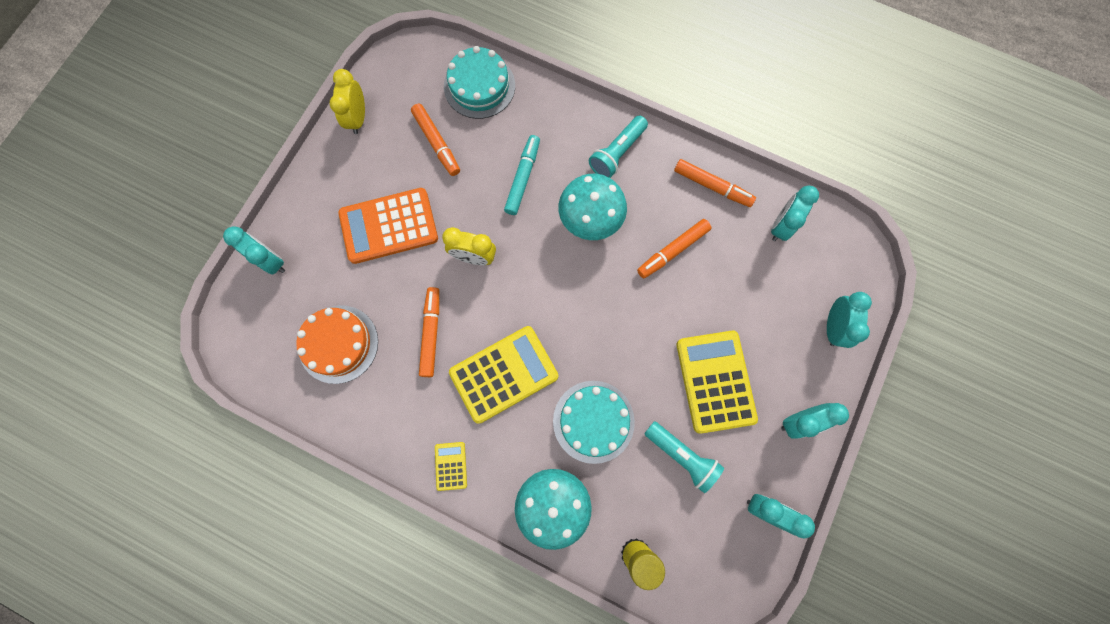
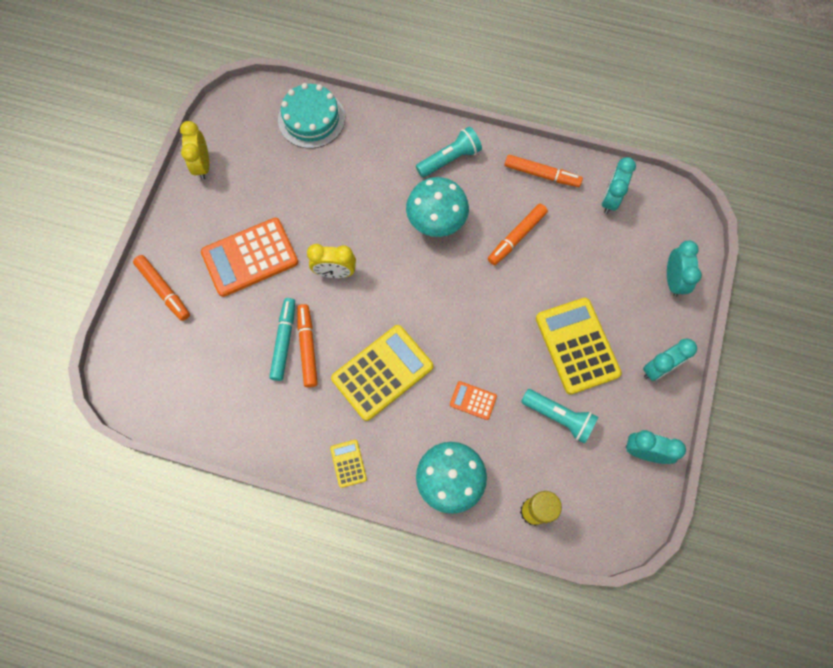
camera: 10 degrees left, 5 degrees down
turquoise clock [223,226,285,275] -> none
orange cake [296,305,378,384] -> none
orange marker [411,104,460,176] -> orange marker moved to [133,255,190,321]
turquoise marker [504,135,540,215] -> turquoise marker moved to [269,298,295,381]
turquoise cake [553,381,635,464] -> orange calculator [450,381,497,420]
turquoise flashlight [589,115,648,178] -> turquoise flashlight turned 150 degrees counterclockwise [416,127,482,178]

